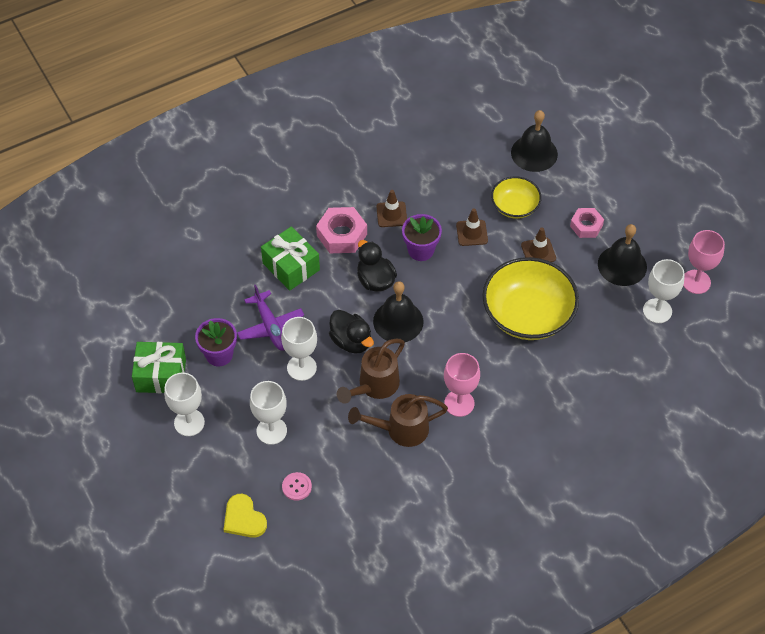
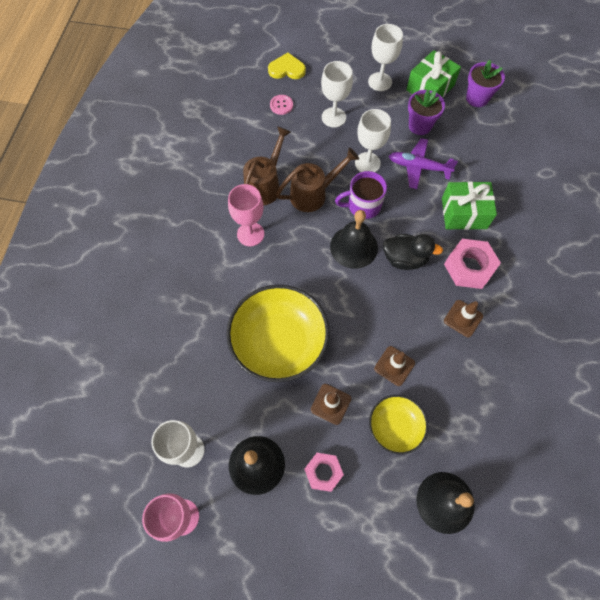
camera: 130 degrees right, 10 degrees up
black duck [329,310,374,354] -> purple mug [335,171,387,219]
brown watering can [337,339,405,404] -> brown watering can turned 75 degrees clockwise [276,148,359,212]
purple flower pot [402,214,442,261] -> purple flower pot moved to [466,60,505,107]

